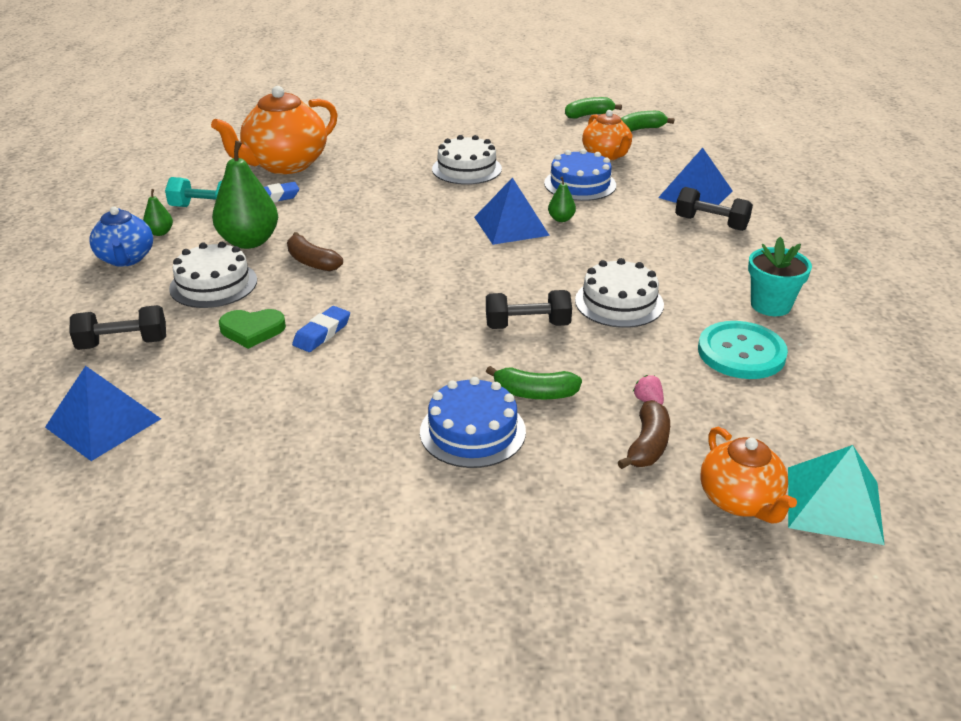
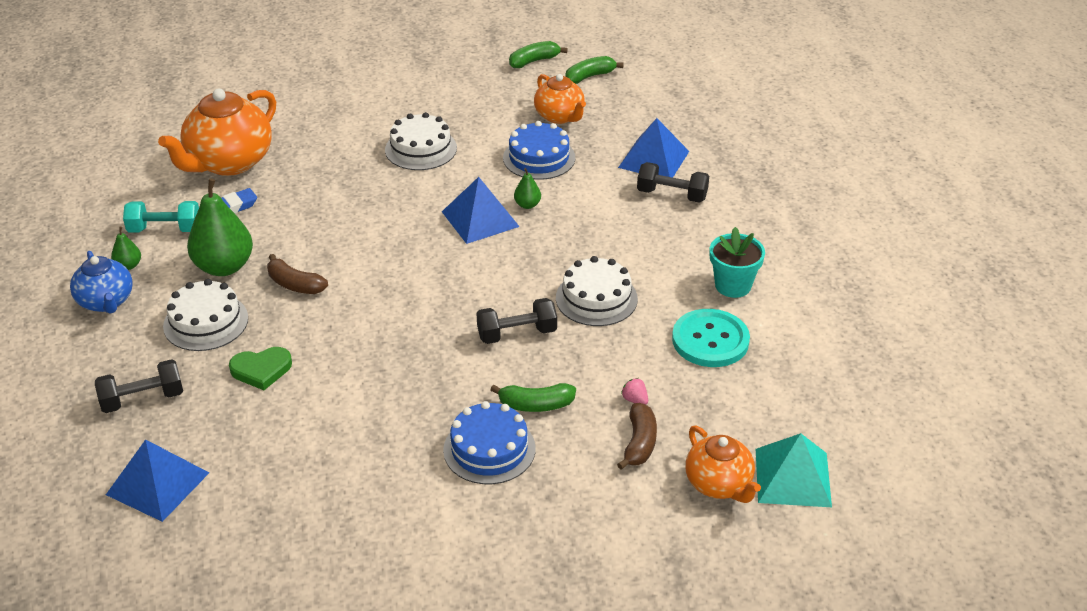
camera: 10 degrees left, 5 degrees up
blue eraser [292,306,350,352] -> none

